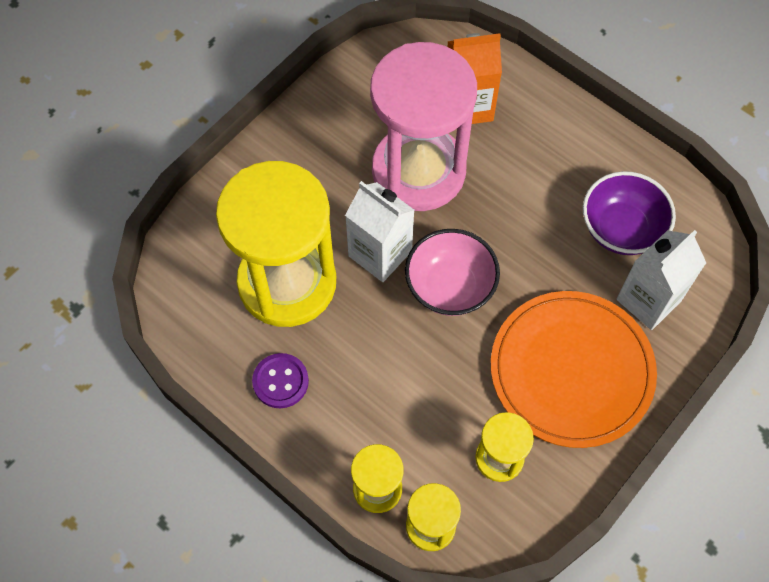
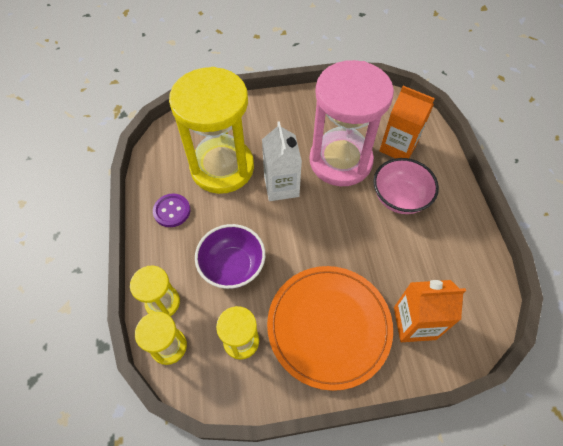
camera: 40 degrees right, 5 degrees down
pink bowl [405,229,500,316] -> pink bowl moved to [373,158,439,214]
purple bowl [583,171,676,255] -> purple bowl moved to [195,224,265,289]
white carton [616,230,706,330] -> orange carton [394,280,466,342]

